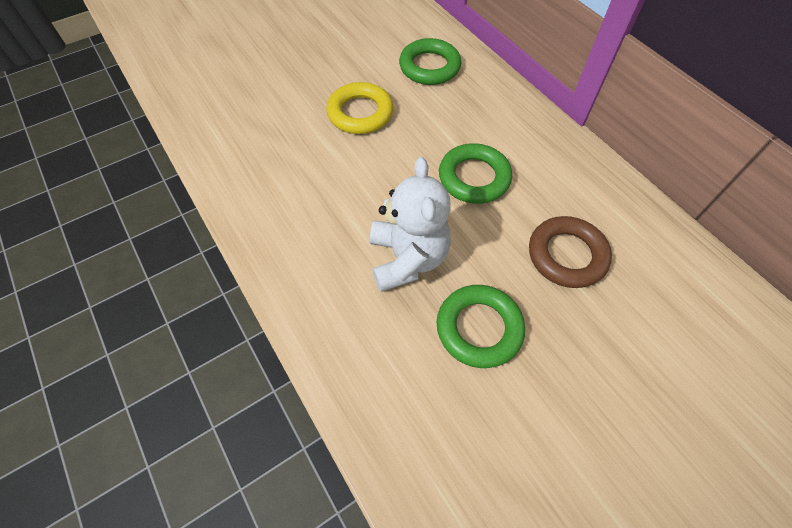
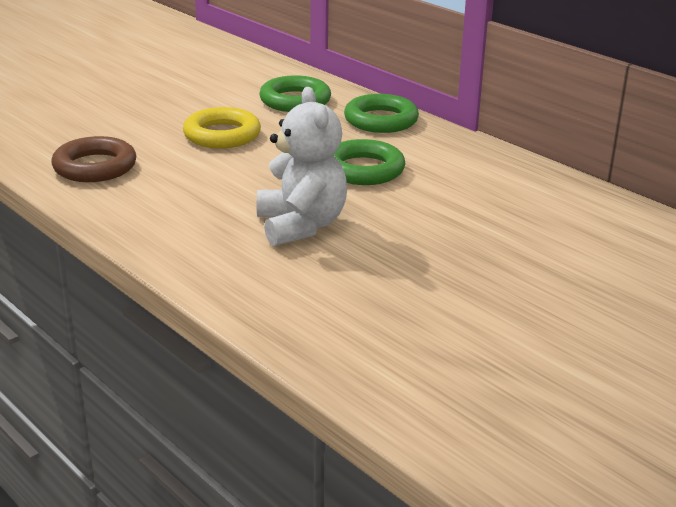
camera: 10 degrees left, 30 degrees down
green ring [437,285,525,368] -> green ring moved to [344,94,419,133]
brown ring [529,216,612,288] -> brown ring moved to [51,136,136,182]

